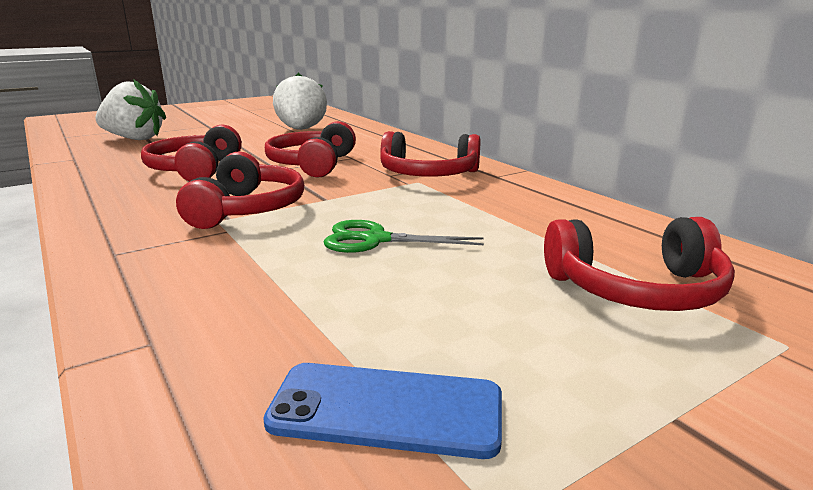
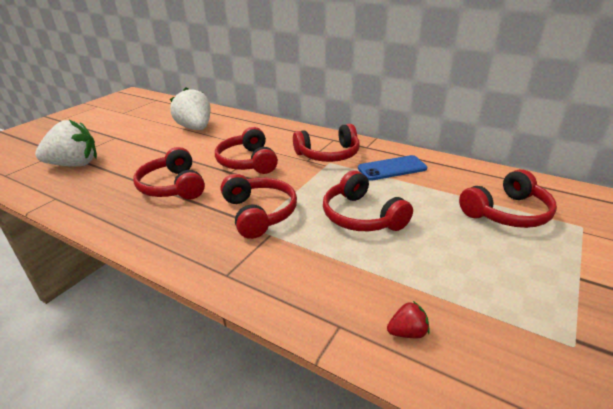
camera: 25 degrees left, 10 degrees up
blue phone [263,363,502,459] -> blue phone moved to [358,155,427,181]
green scissors [324,220,484,253] -> red headphones [323,170,413,231]
none -> red strawberry [387,301,430,338]

